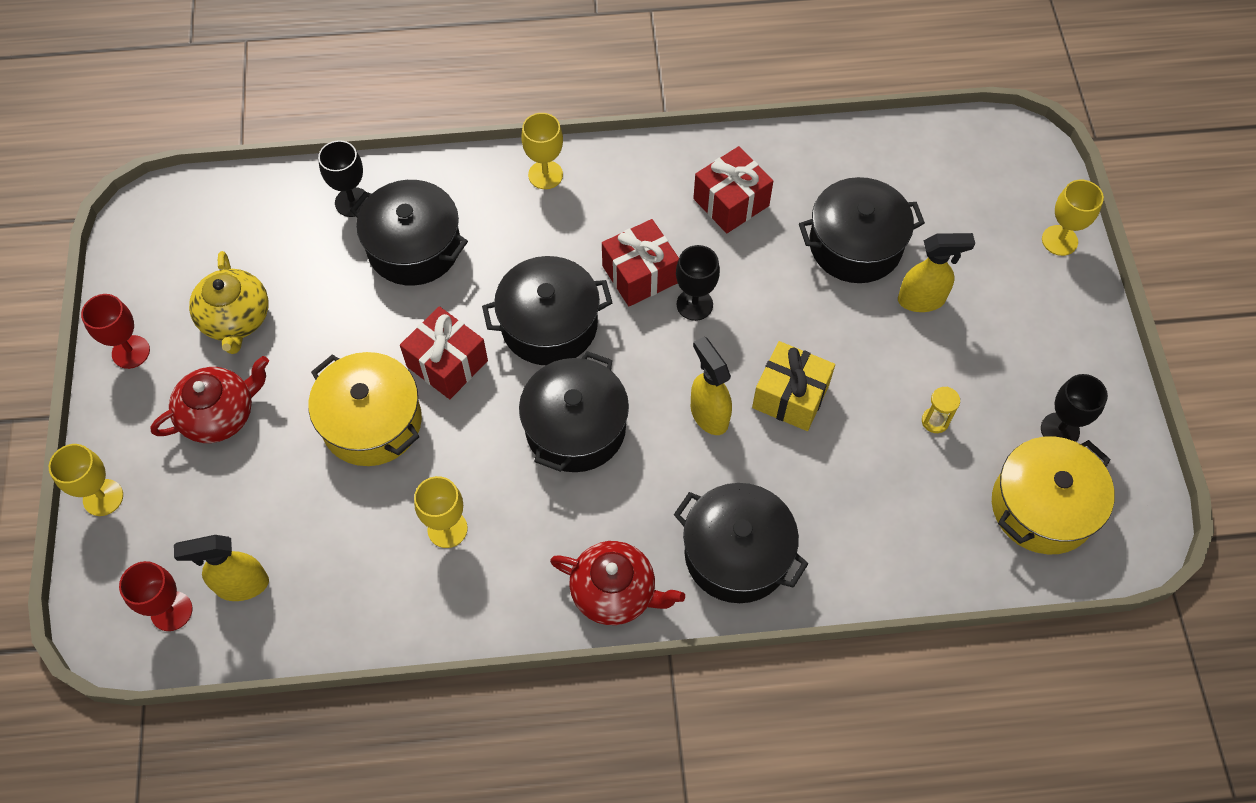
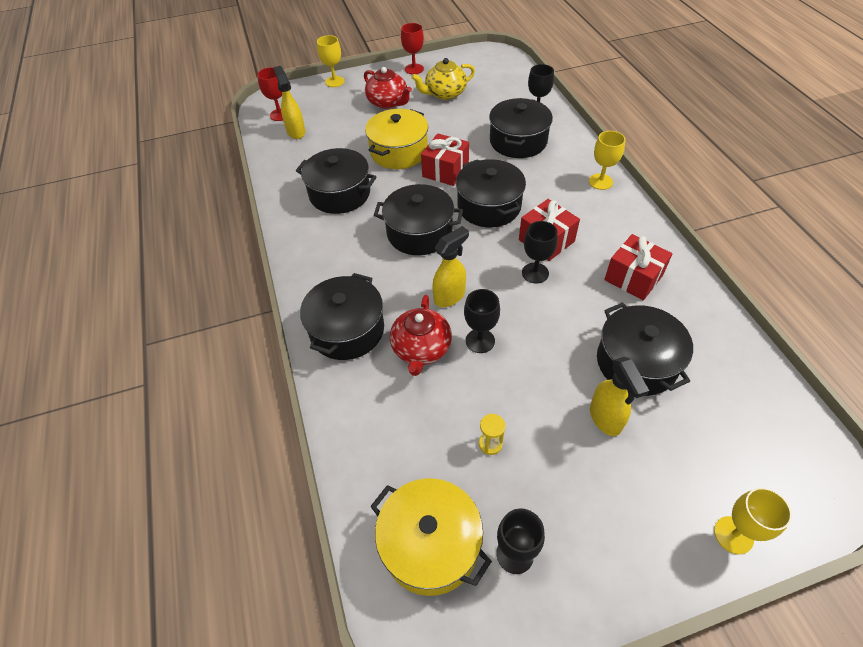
camera: 80 degrees right, 10 degrees down
yellow goblet [414,476,468,548] -> black pot [296,148,376,214]
red teapot [550,541,685,625] -> red teapot moved to [390,295,452,376]
yellow gift [752,341,835,431] -> black goblet [464,289,500,353]

